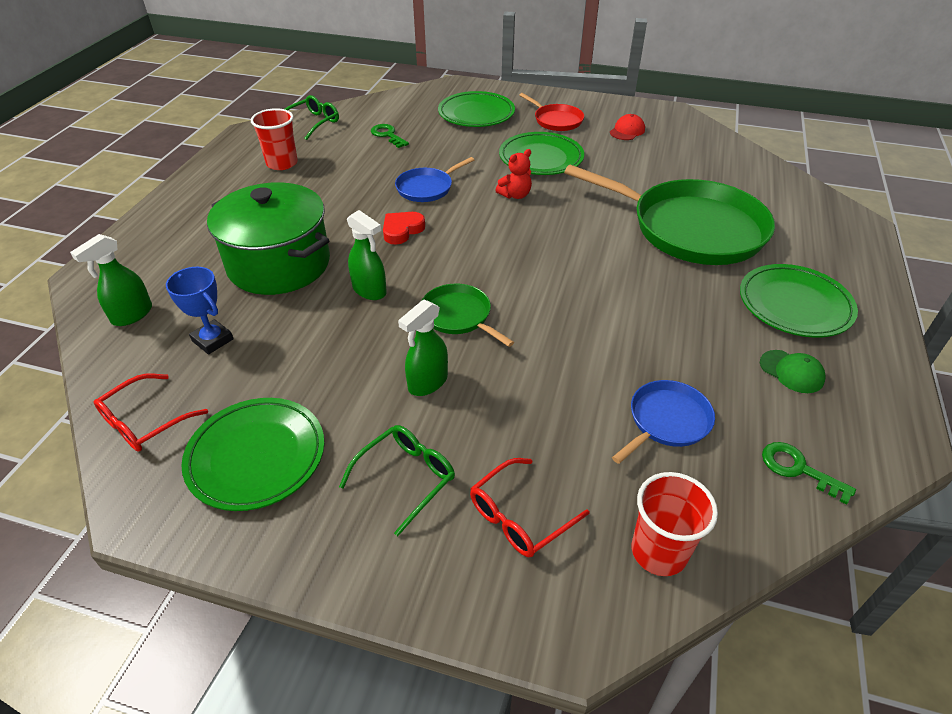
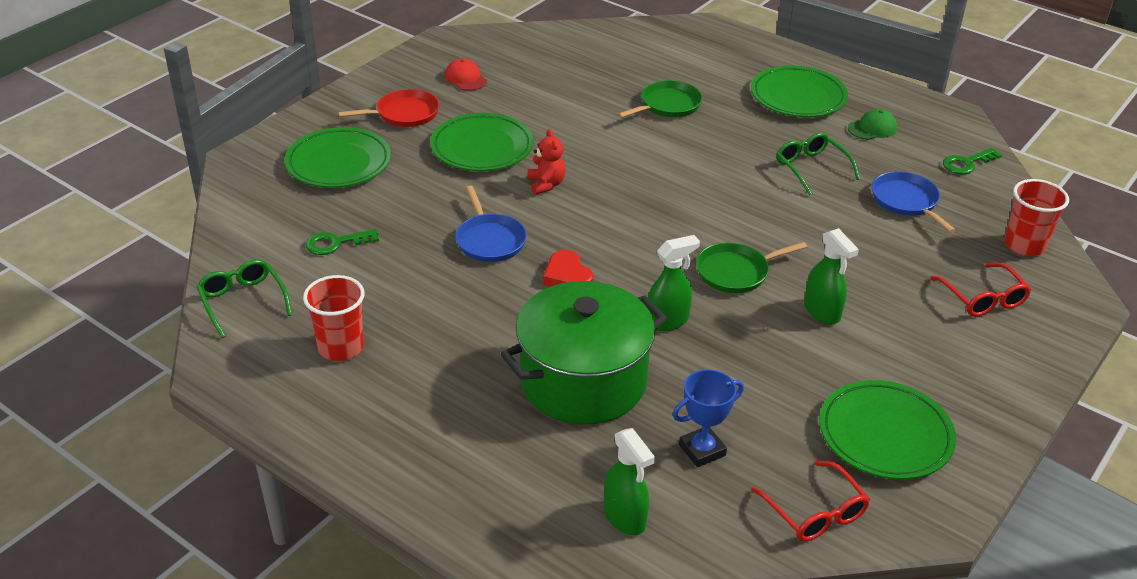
camera: 70 degrees left, 5 degrees down
green glasses [339,425,455,536] -> green glasses moved to [776,132,860,195]
green pan [564,165,775,265] -> green pan [618,80,703,118], size x0.46

